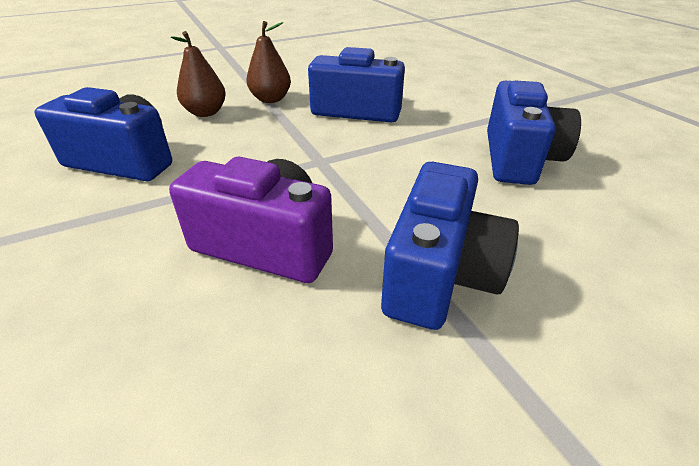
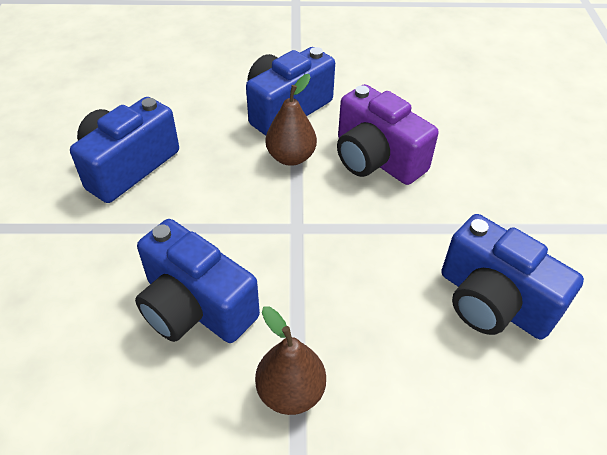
camera: 155 degrees left, 10 degrees up
brown pear [171,31,226,117] -> brown pear moved to [266,74,317,166]

